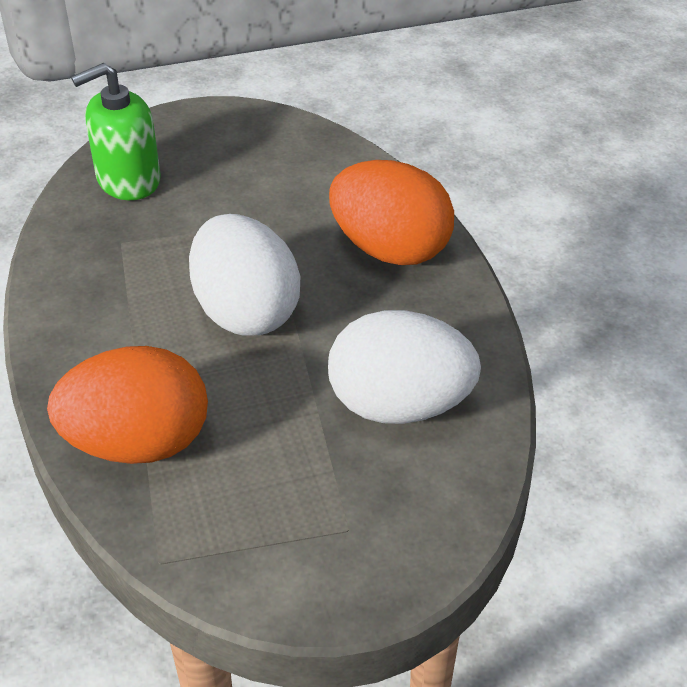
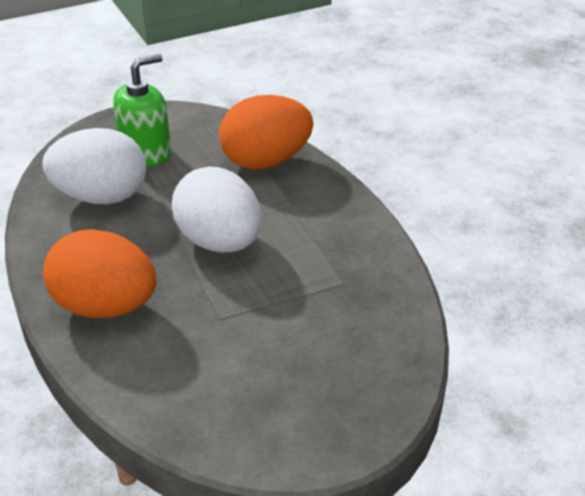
camera: 170 degrees right, 5 degrees down
green soap dispenser [71,63,161,200] -> green soap dispenser moved to [113,54,171,167]

